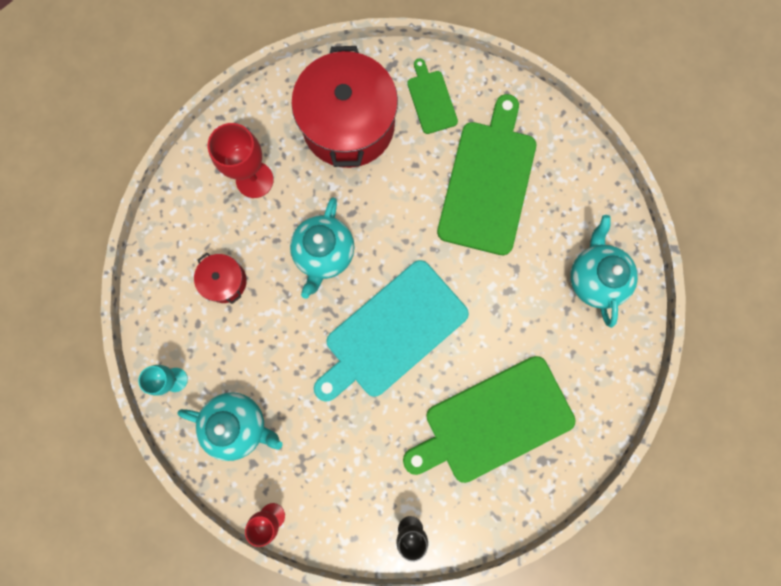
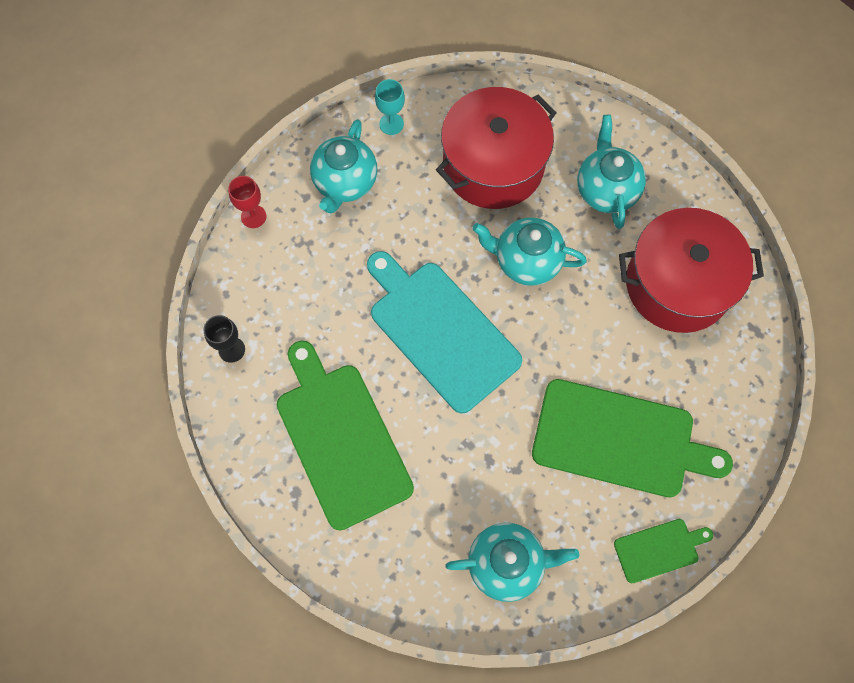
camera: 90 degrees right, 10 degrees down
red pot [194,253,247,304] -> red pot [436,87,556,209], size x2.18
red goblet [208,123,274,198] -> turquoise teapot [577,115,646,229]
green cutting board [407,59,458,134] -> green cutting board moved to [614,519,713,583]

